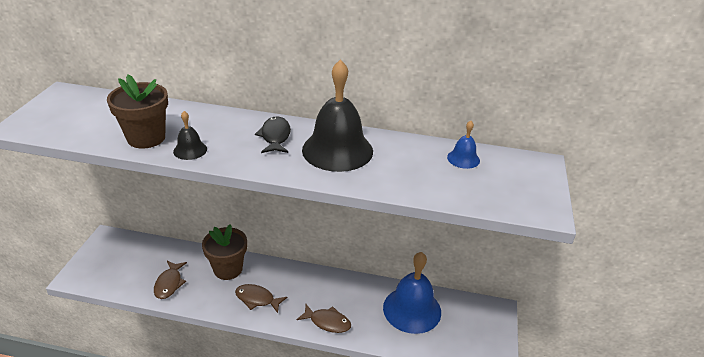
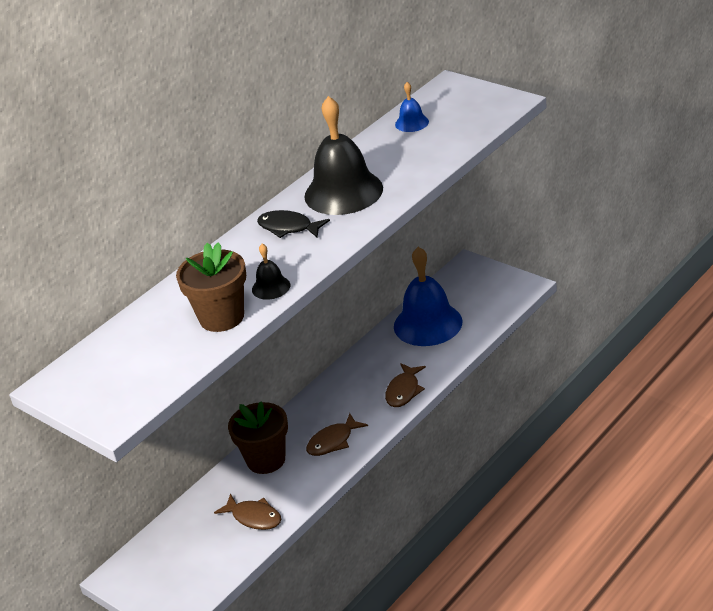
camera: 55 degrees left, 0 degrees up
brown fish [296,304,351,333] -> brown fish turned 150 degrees clockwise [385,363,426,407]

